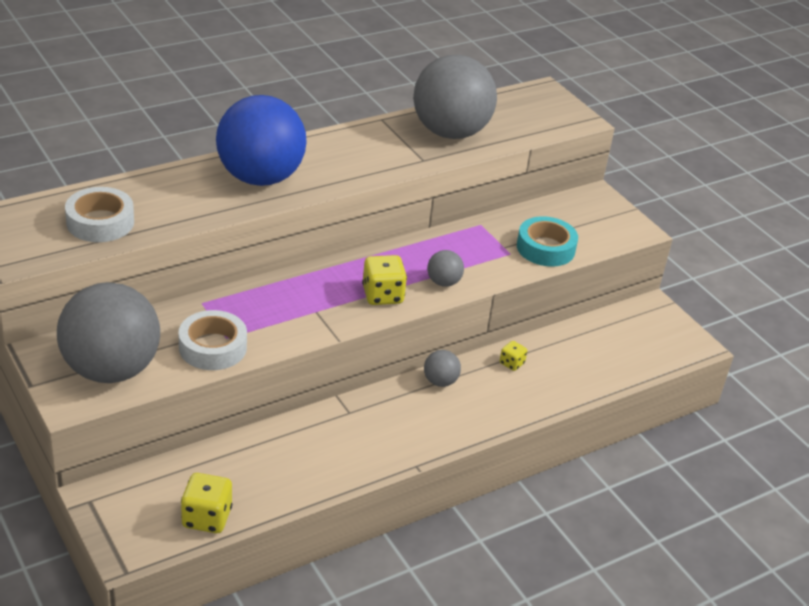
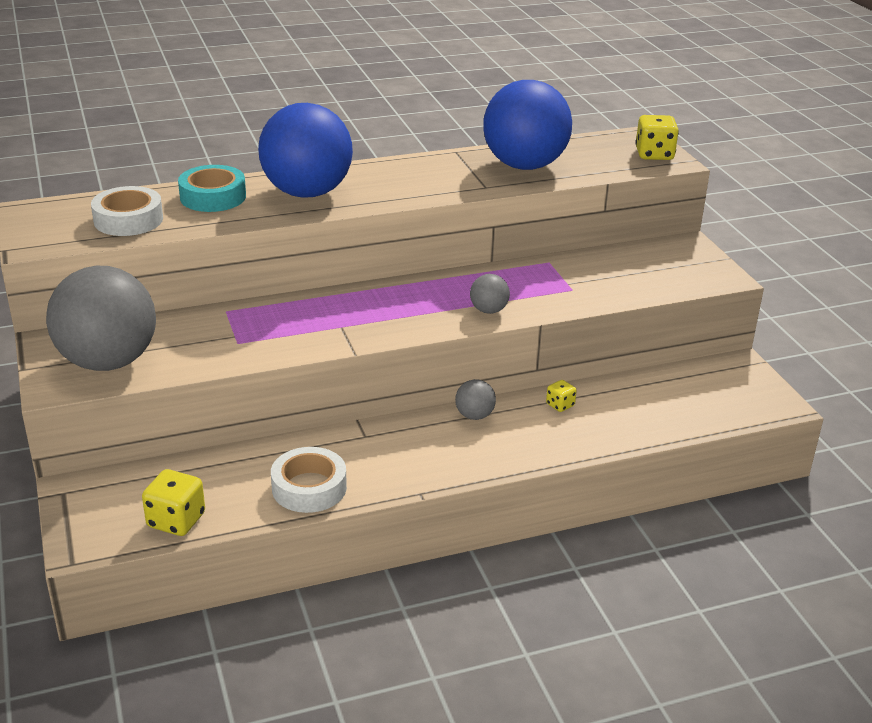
camera: 15 degrees right, 5 degrees down
white tape [179,310,247,370] -> white tape moved to [271,447,347,513]
yellow dice [362,255,407,305] -> yellow dice moved to [635,115,679,160]
grey ball [413,55,497,139] -> blue ball [483,80,572,170]
turquoise tape [517,216,578,266] -> turquoise tape moved to [178,165,246,212]

